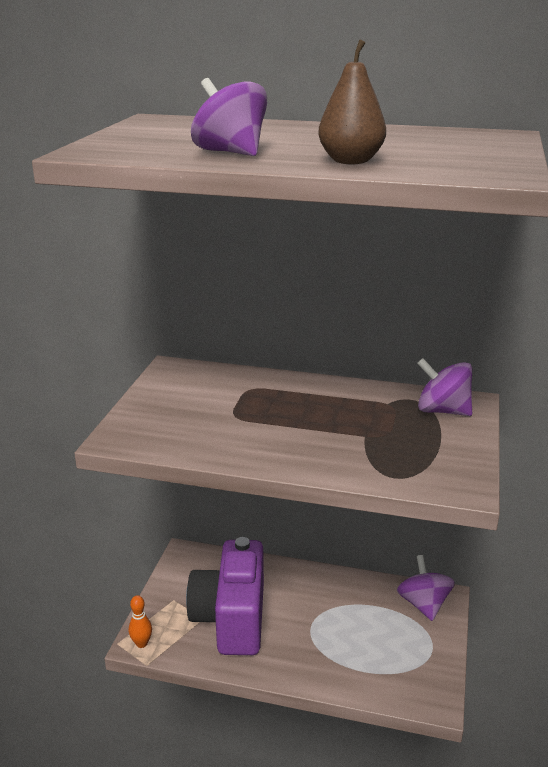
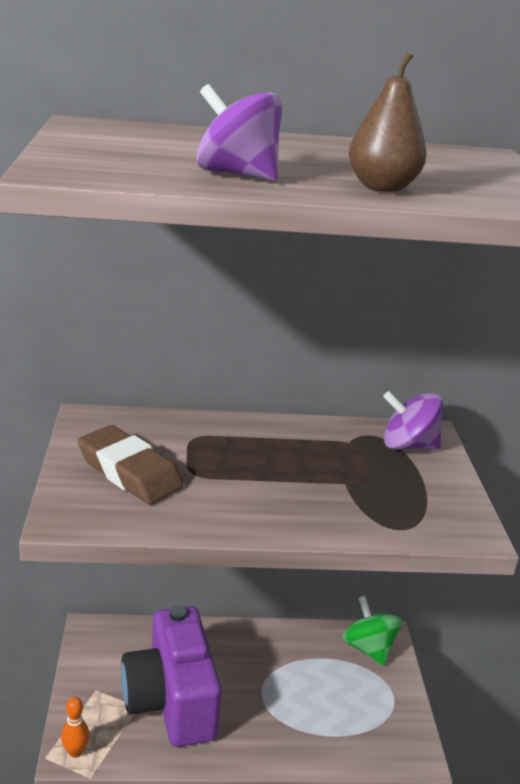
camera: 20 degrees left, 0 degrees up
purple spinning top [397,555,455,621] -> green spinning top [342,596,402,666]
none -> brown eraser [78,425,184,505]

